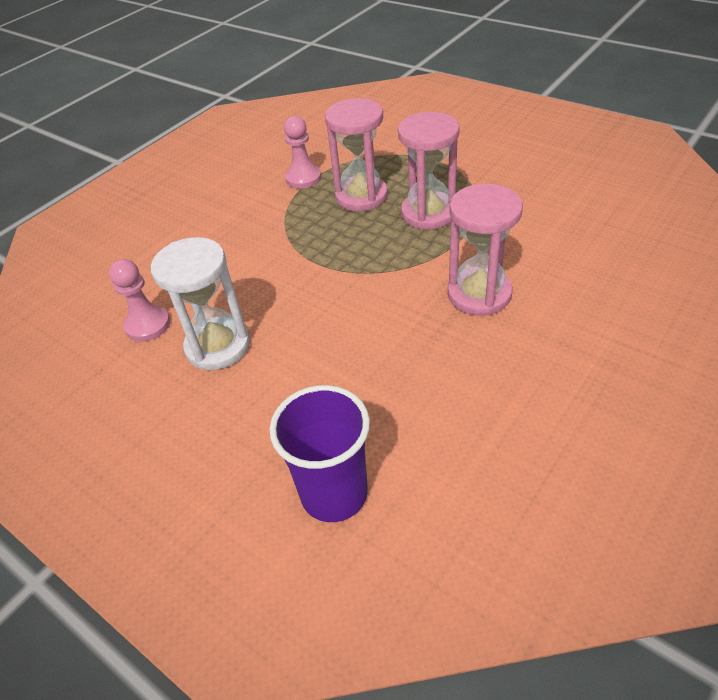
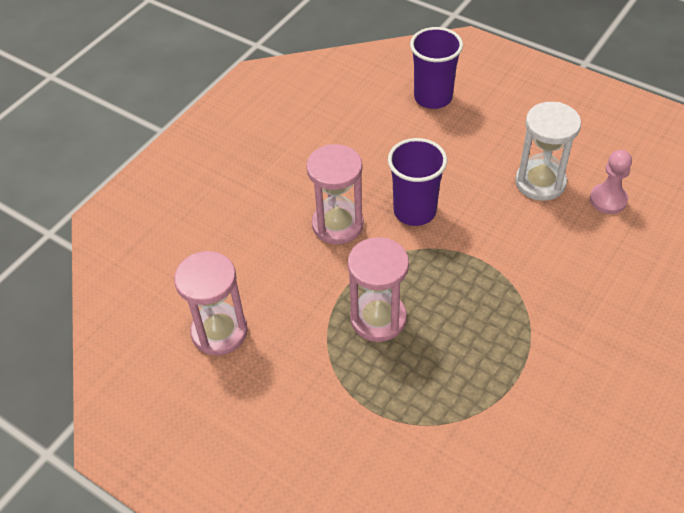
camera: 175 degrees right, 5 degrees up
pink pawn [284,116,321,189] -> none
pink hourglass [325,98,388,211] -> pink hourglass moved to [174,251,248,355]
none -> purple cup [388,138,447,226]

